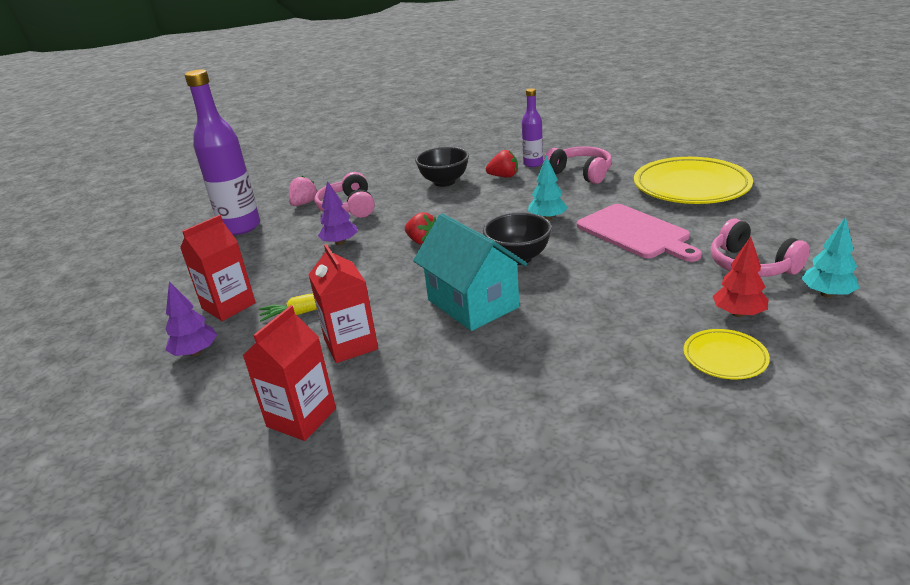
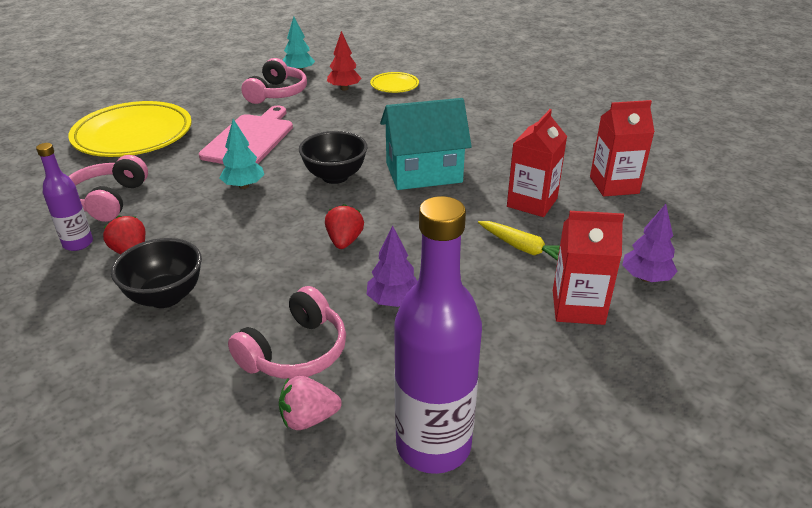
camera: 130 degrees left, 5 degrees up
turquoise house [413,213,527,331] -> turquoise house turned 60 degrees clockwise [380,98,472,190]

